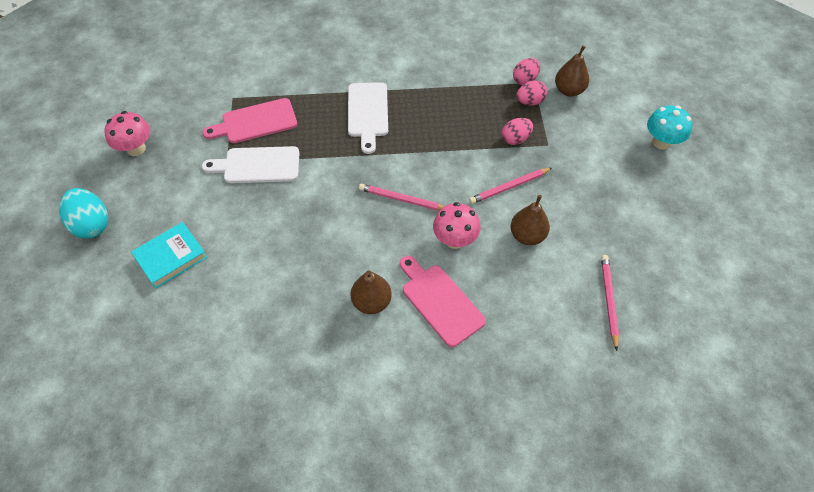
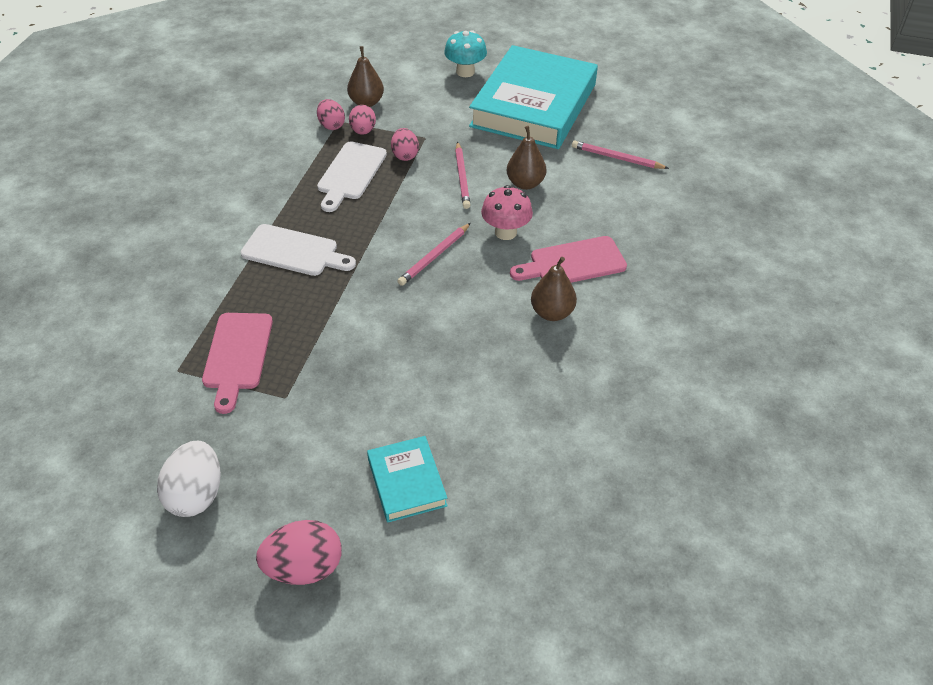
camera: 70 degrees left, 10 degrees down
turquoise egg [59,188,108,239] -> pink egg [256,520,342,585]
pink mushroom [104,111,150,156] -> white egg [157,441,221,517]
white cutting board [202,146,299,183] -> white cutting board moved to [317,141,387,212]
none -> turquoise book [469,45,598,149]

